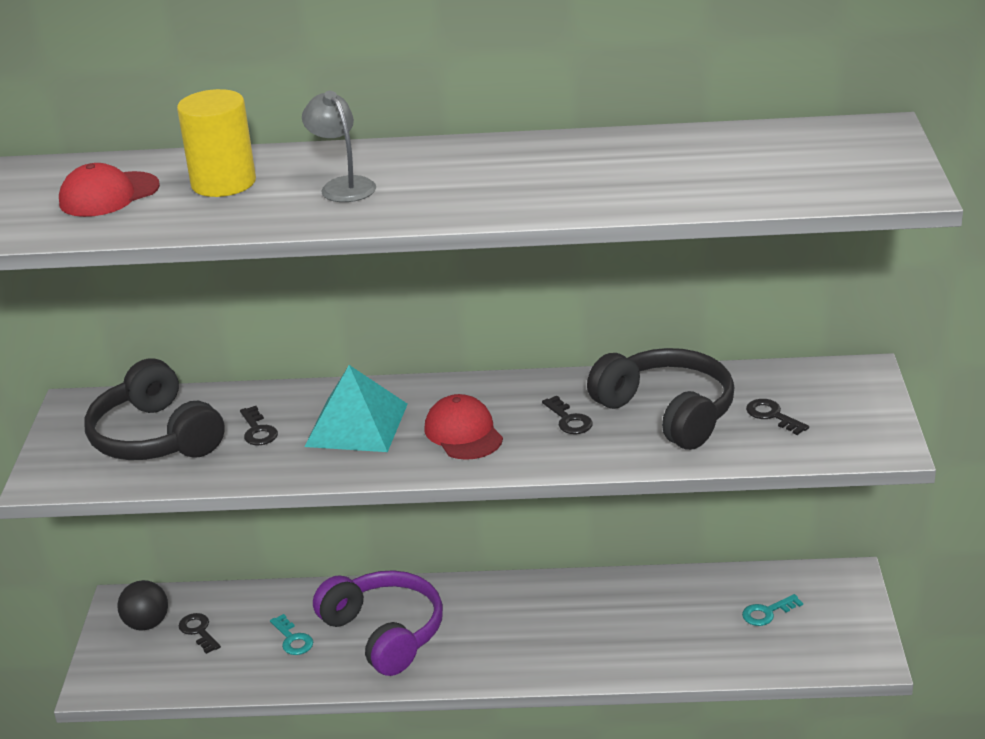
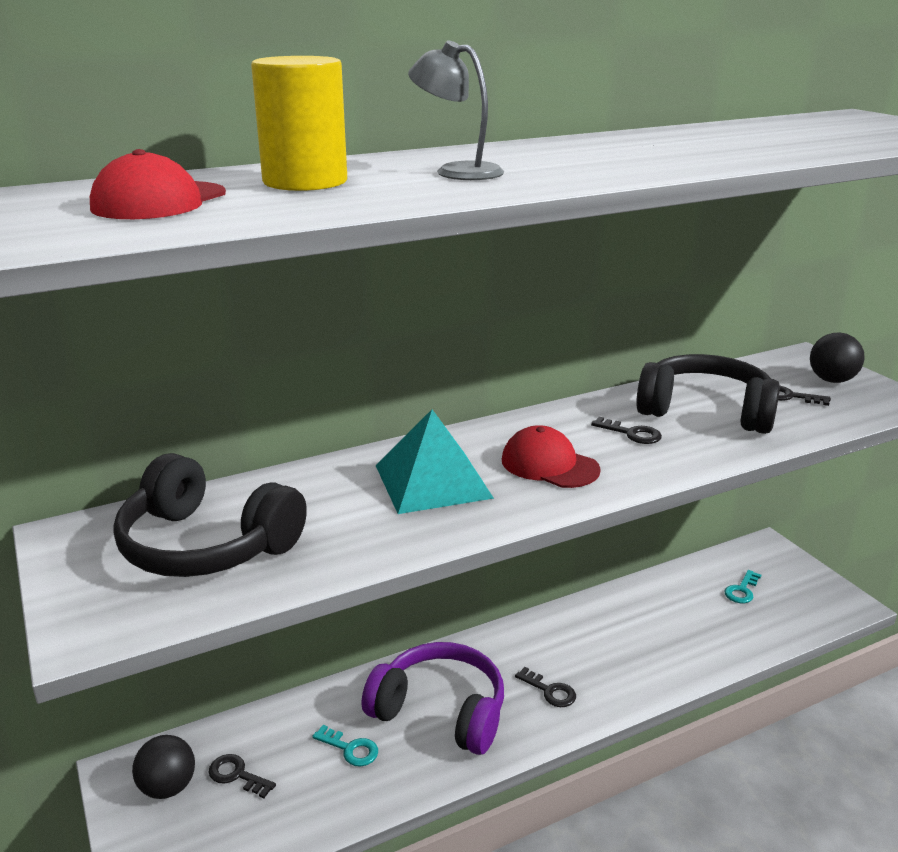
camera: 30 degrees left, 5 degrees down
black key [240,406,278,445] -> black key moved to [515,667,576,707]
none -> black ball [810,333,865,383]

